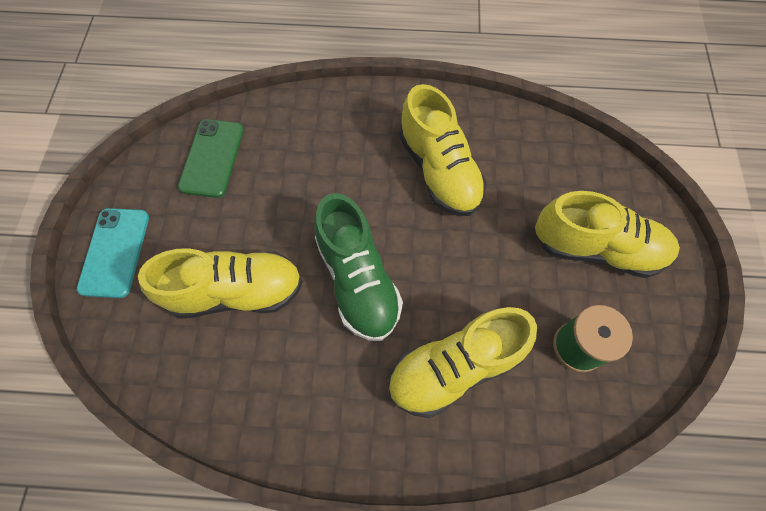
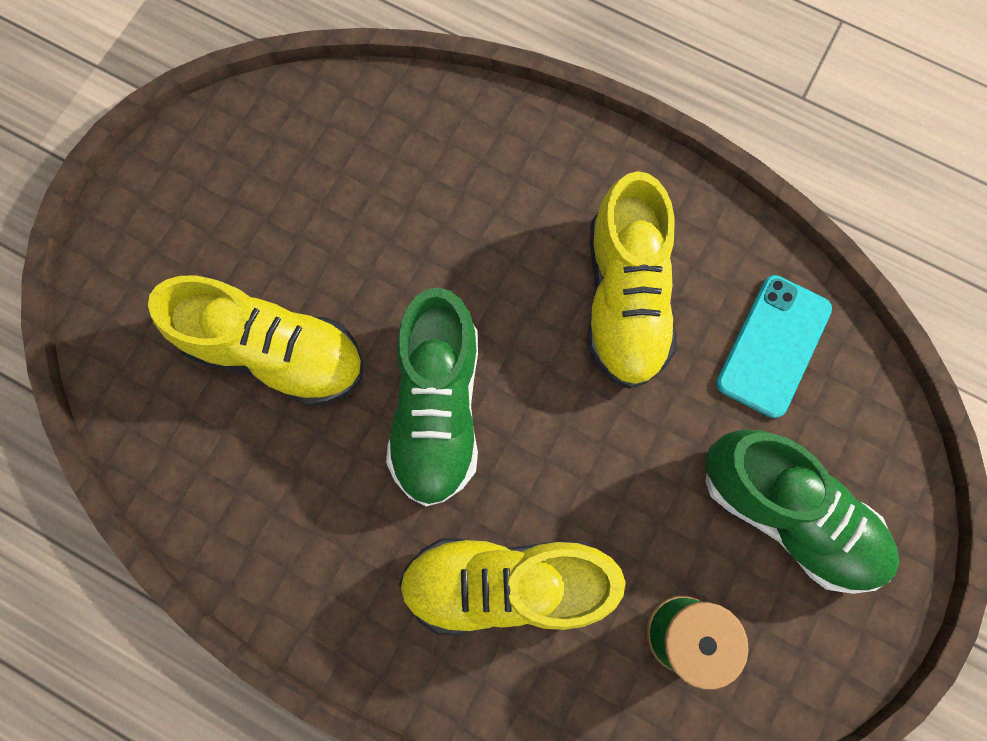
camera: 25 degrees right, 10 degrees up
turquoise phone [77,208,149,298] -> turquoise phone moved to [716,275,832,418]
green phone [178,119,244,198] -> none
yellow shoe [535,191,680,278] -> green shoe [705,429,899,594]

